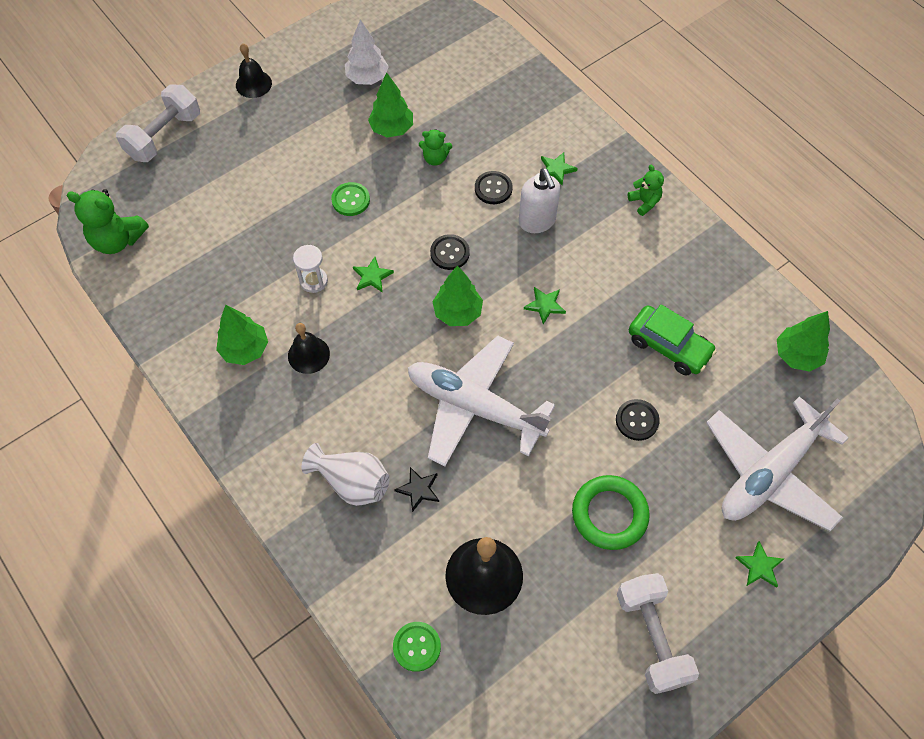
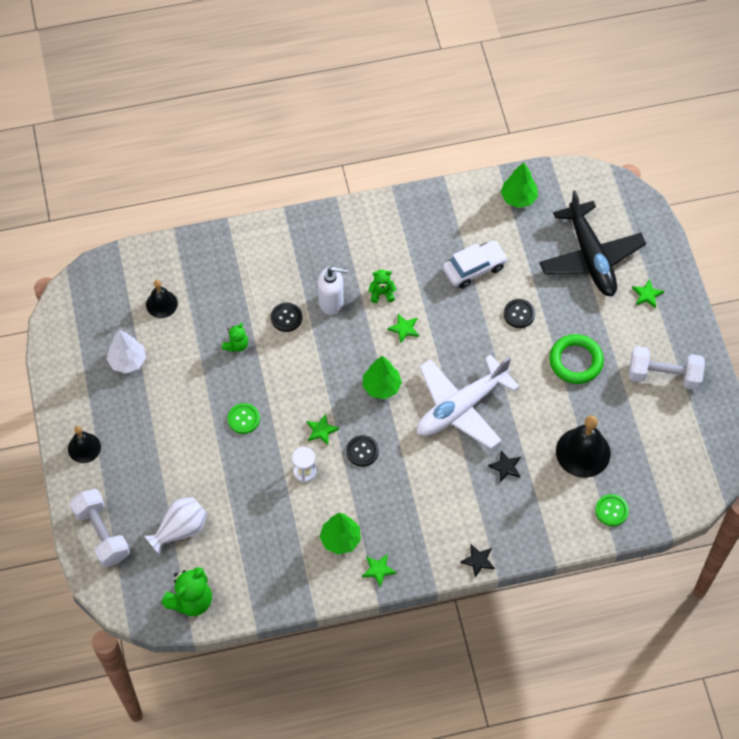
camera: 65 degrees left, 0 degrees up
black bell [288,323,330,374] -> black bell moved to [146,280,178,318]
white vase [301,443,390,506] -> white vase moved to [144,497,207,555]
green tree [368,72,413,138] -> none
black button [430,234,470,270] -> black button moved to [346,435,379,467]
green star [541,152,578,185] -> green star moved to [362,554,397,587]
green teddy bear [628,165,664,216] -> green teddy bear moved to [368,269,396,303]
green car [629,304,717,375] -> white car [443,241,508,289]
white plane [706,397,849,531] -> black plane [539,190,646,296]
none -> black star [460,545,495,578]

